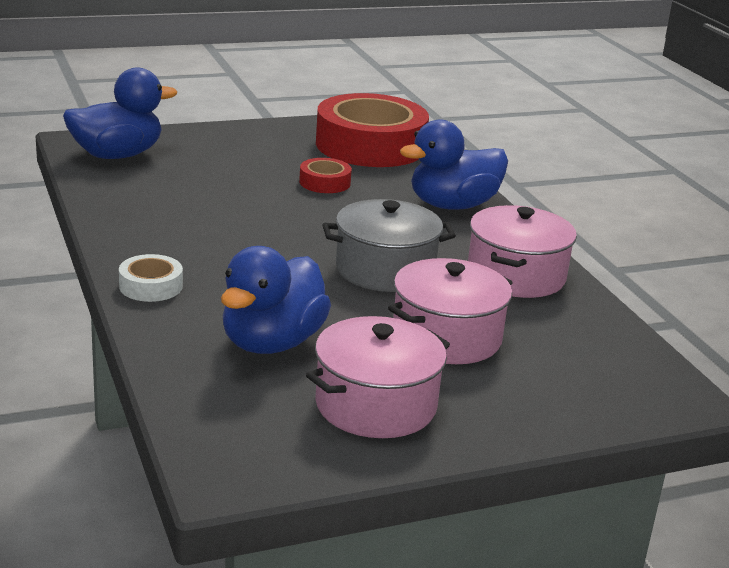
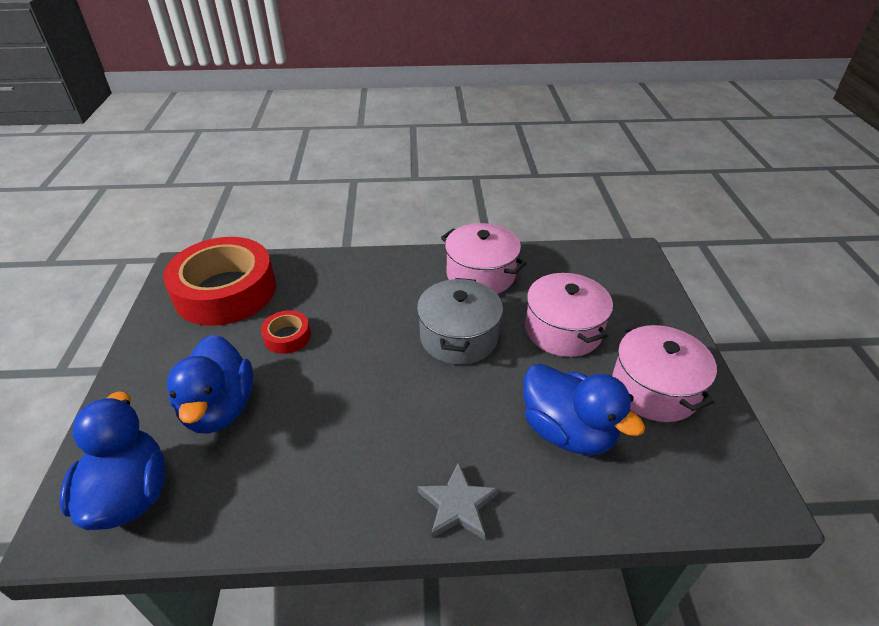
camera: 70 degrees left, 15 degrees up
white tape [119,254,183,302] -> grey star [418,462,499,539]
blue duck [400,119,508,210] -> blue duck moved to [167,334,253,434]

